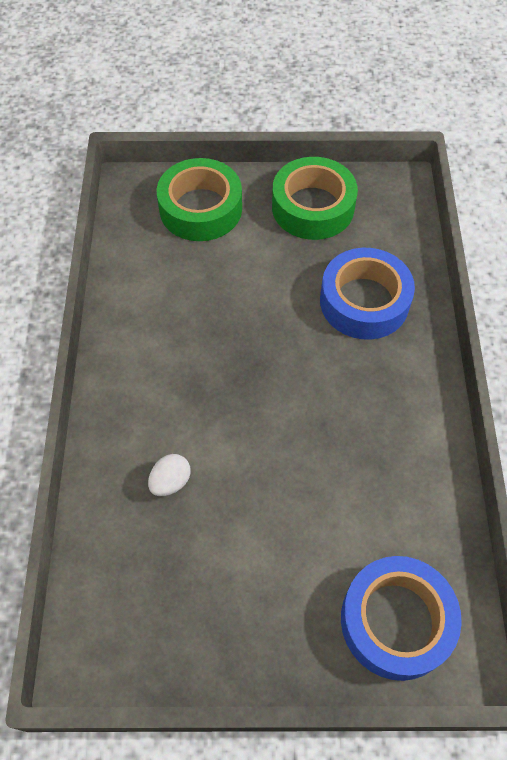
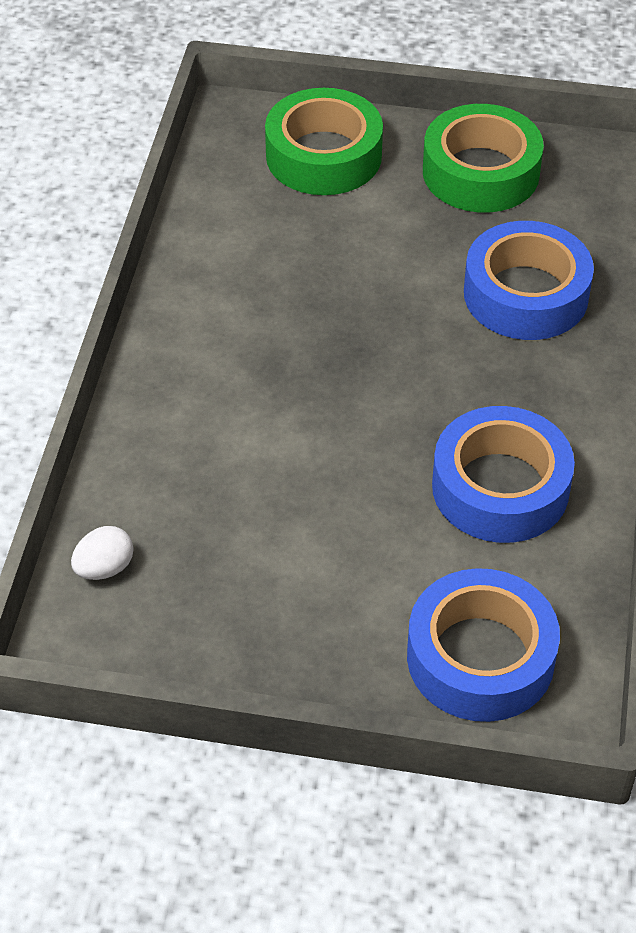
camera: 10 degrees right, 10 degrees down
white egg [148,454,191,496] -> white egg moved to [71,526,134,580]
none -> blue tape [432,406,575,543]

